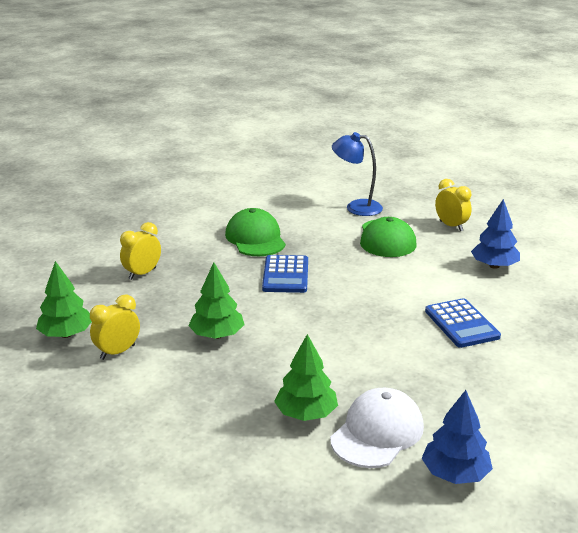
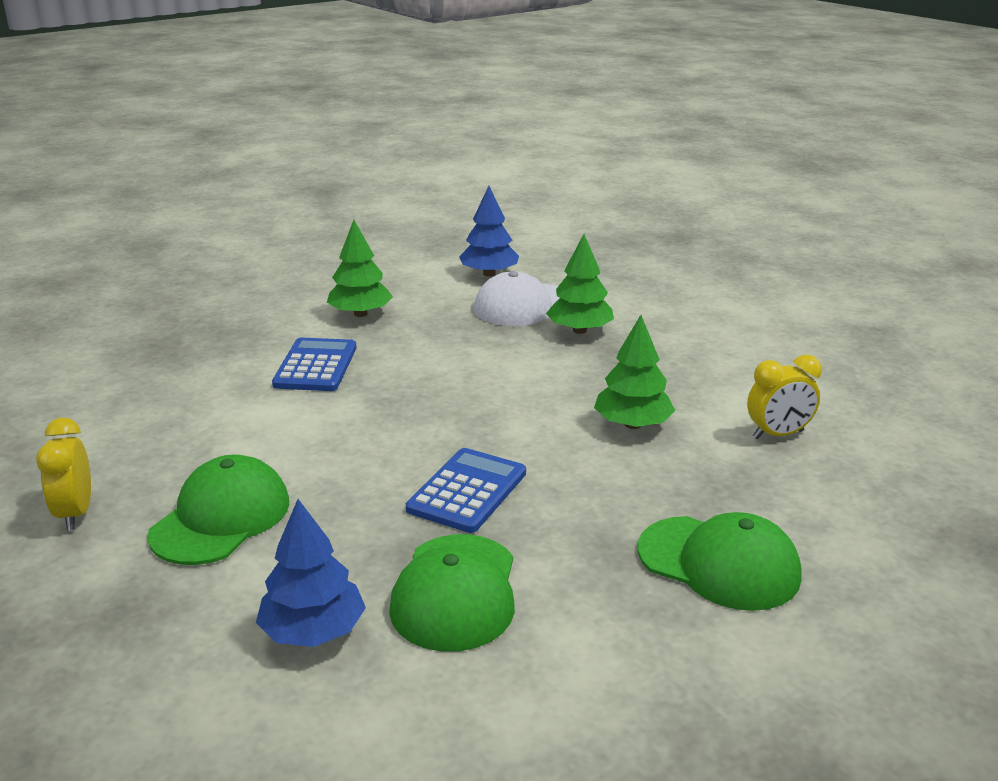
camera: 155 degrees left, 0 degrees up
green tree [36,261,92,338] -> green tree moved to [327,220,393,317]
yellow clock [120,222,161,280] -> green cap [638,512,801,611]
blue lamp [332,132,383,216] -> none
blue tree [471,199,520,269] -> blue tree moved to [256,499,366,647]

